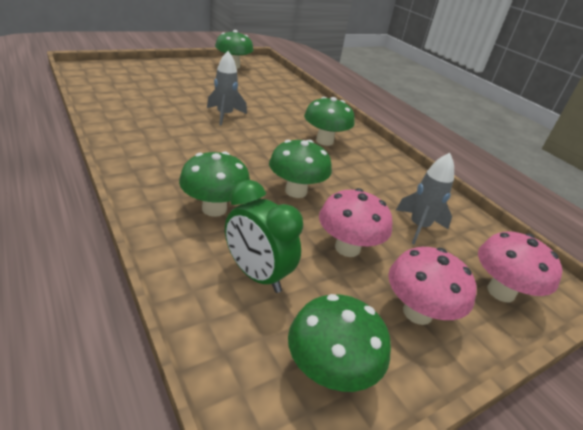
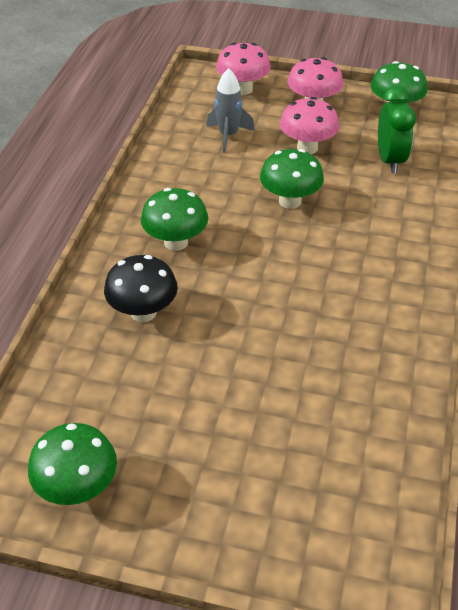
camera: 130 degrees left, 10 degrees up
green mushroom [179,151,250,217] -> none
grey rocket [207,51,247,126] -> none
none -> black mushroom [104,255,178,322]

